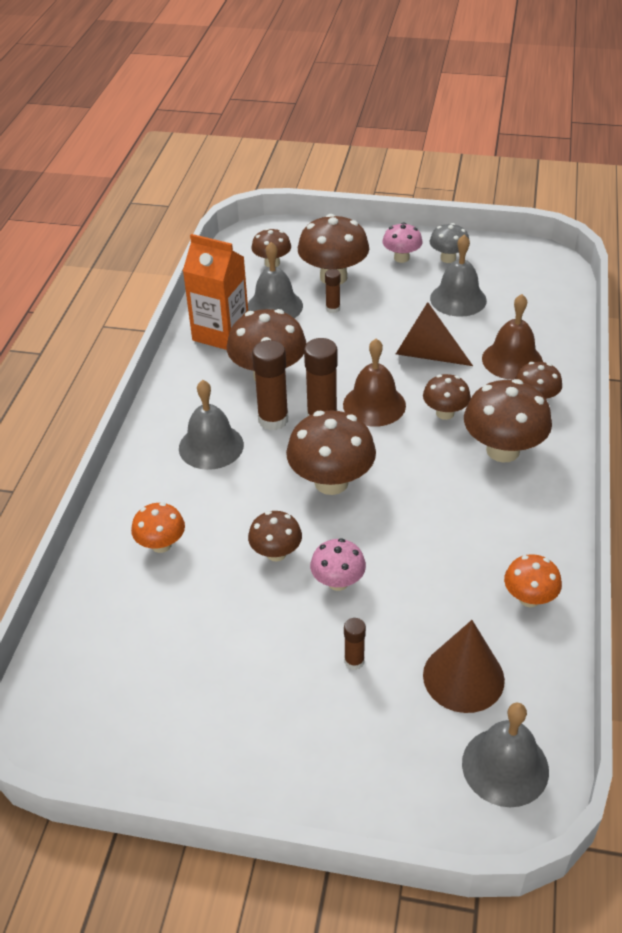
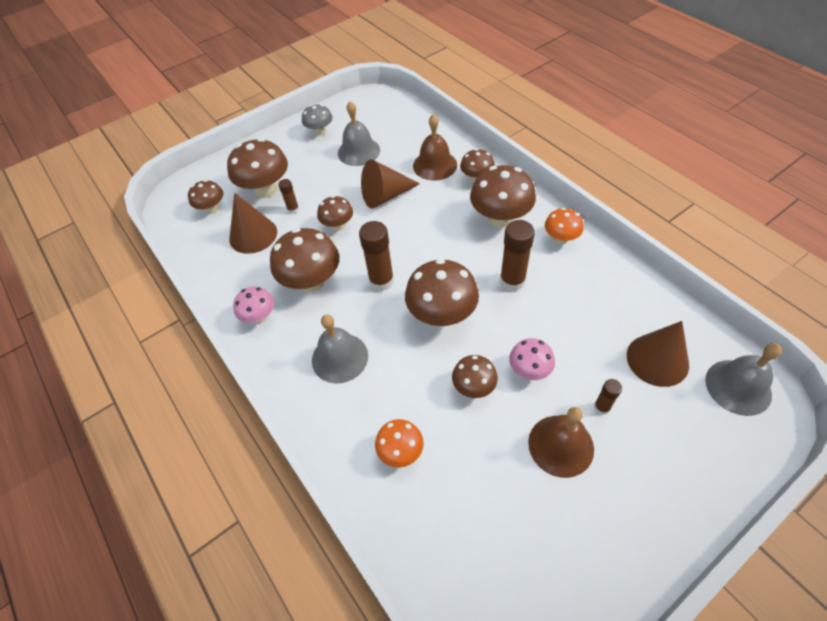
camera: 45 degrees left, 10 degrees up
orange carton [183,234,248,350] -> none
grey bell [248,242,303,318] -> brown cone [229,193,277,254]
brown glue stick [252,340,288,430] -> brown glue stick moved to [500,220,535,291]
brown bell [343,339,406,427] -> brown bell moved to [528,407,594,478]
pink mushroom [382,222,422,263] -> pink mushroom moved to [233,287,274,323]
brown mushroom [423,374,471,420] -> brown mushroom moved to [317,196,353,231]
orange mushroom [504,554,562,607] -> orange mushroom moved to [545,208,584,244]

